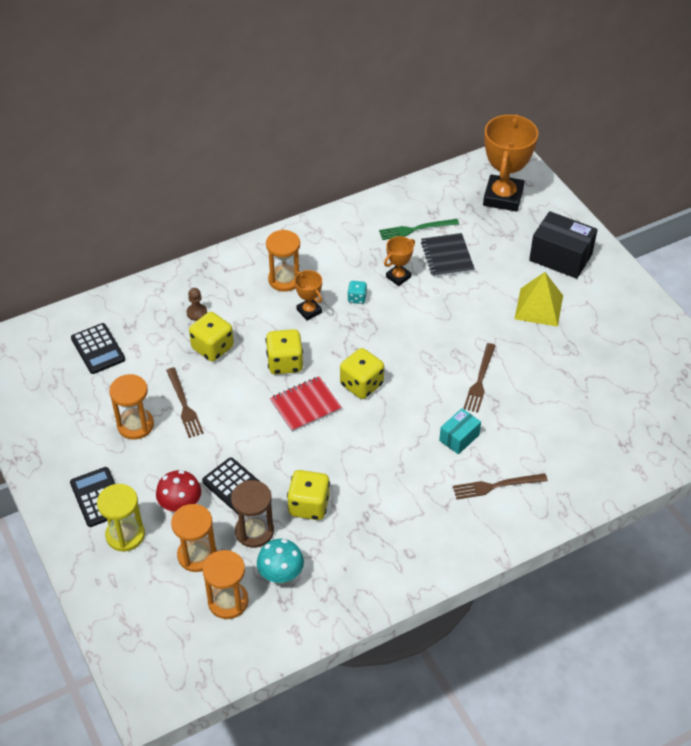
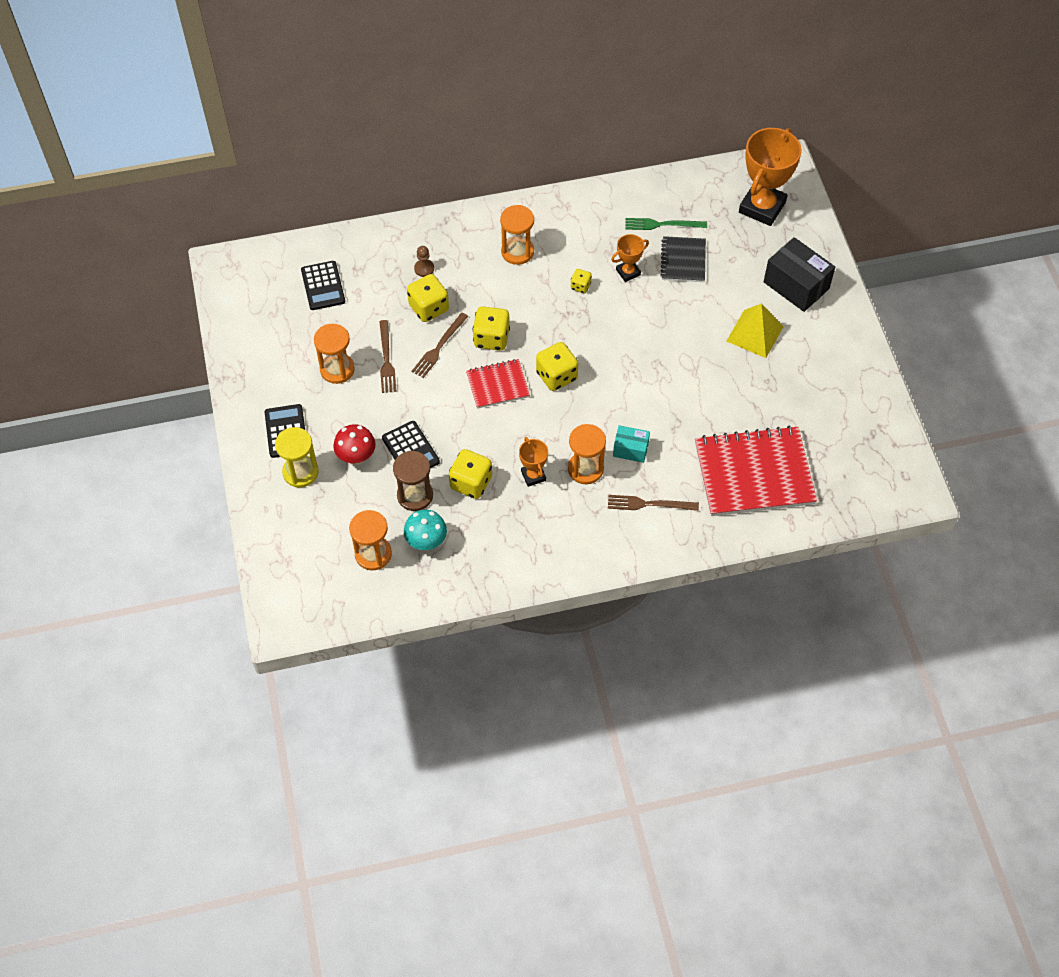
camera: 15 degrees right, 10 degrees up
orange hourglass [171,504,217,572] -> orange hourglass moved to [568,424,606,484]
orange trophy [294,270,322,321] -> orange trophy moved to [519,437,548,487]
turquoise dice [348,281,367,304] -> yellow dice [571,269,592,293]
turquoise box [439,408,481,454] -> turquoise box turned 45 degrees clockwise [613,425,650,463]
brown fork [463,343,496,413] -> brown fork moved to [411,313,468,378]
none -> red notebook [695,425,817,516]

